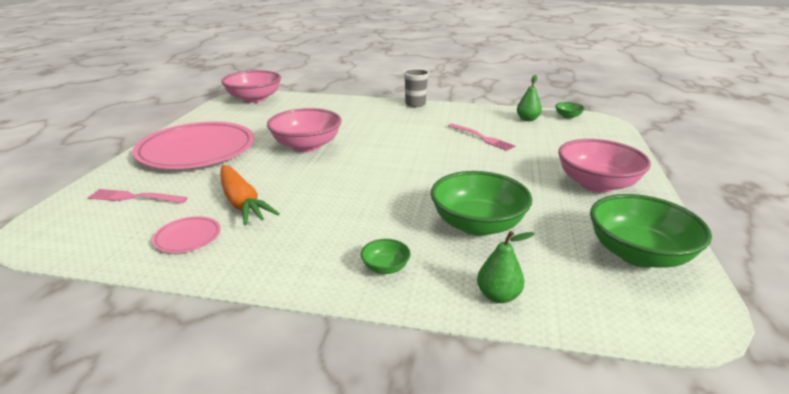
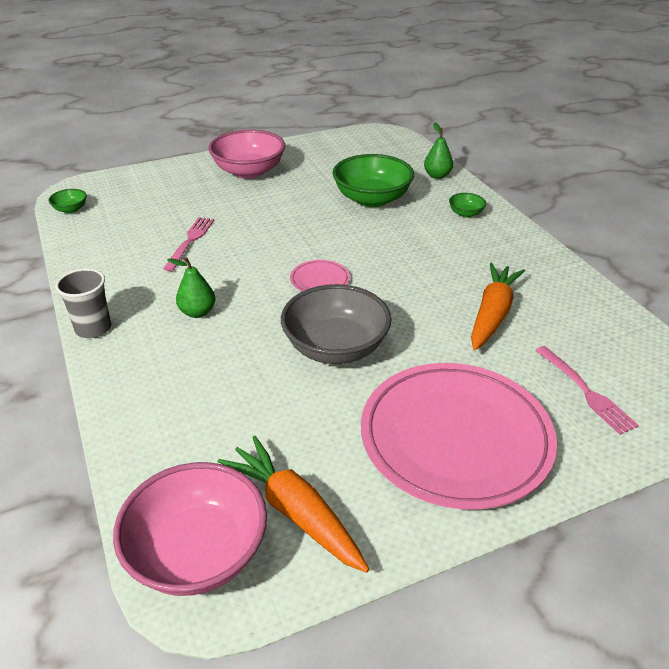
camera: 125 degrees left, 10 degrees up
pink plate [152,216,221,253] -> pink plate moved to [290,260,350,292]
pink bowl [267,108,342,152] -> grey bowl [281,284,391,364]
green pear [517,75,542,121] -> green pear moved to [167,257,215,318]
green bowl [590,194,712,268] -> none
none -> orange carrot [218,436,369,573]

